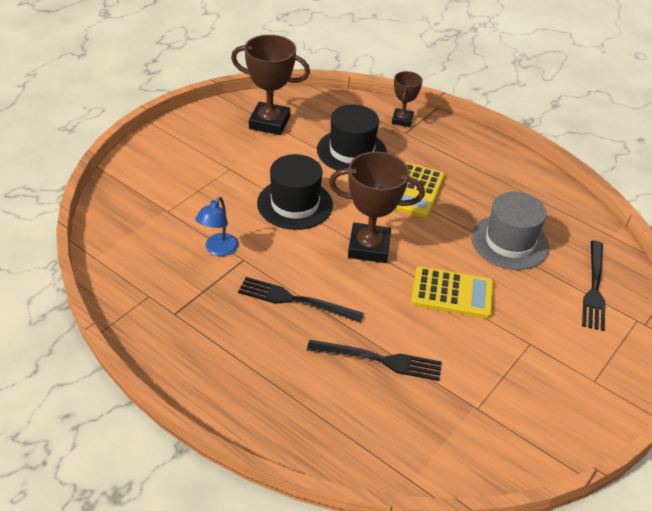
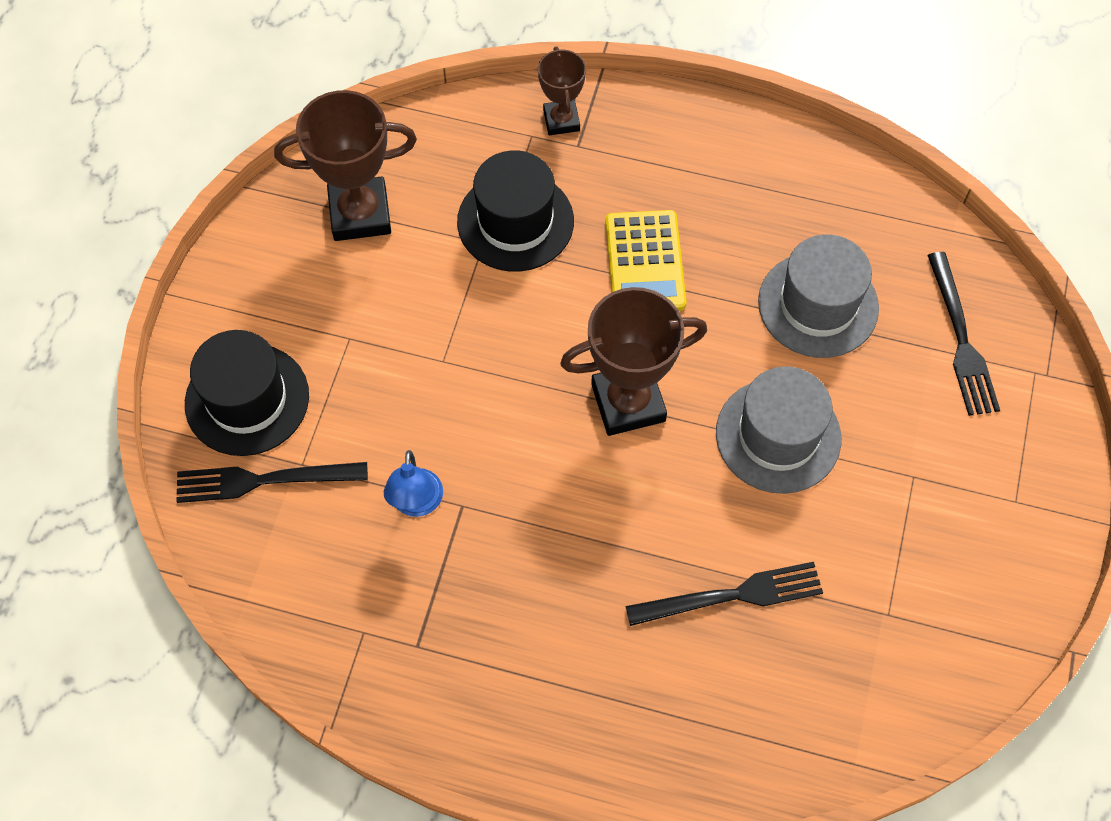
camera: 20 degrees left, 20 degrees up
black fork [238,277,364,323] -> black fork moved to [177,462,368,503]
black hat [257,154,333,230] -> black hat moved to [185,330,309,456]
yellow calculator [411,267,494,318] -> grey hat [716,366,841,494]

